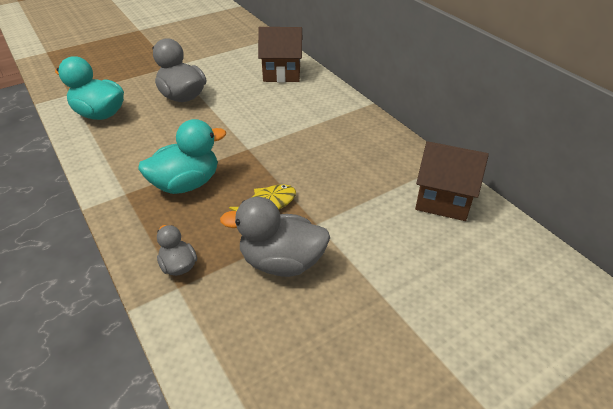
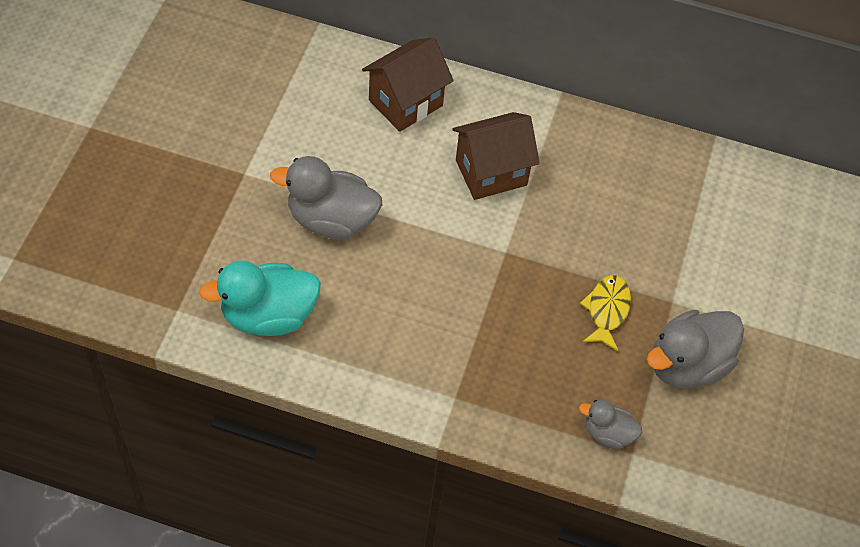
camera: 45 degrees left, 15 degrees up
turquoise duck [138,119,226,194] -> none
brown house [415,141,489,221] -> brown house moved to [452,112,540,200]

